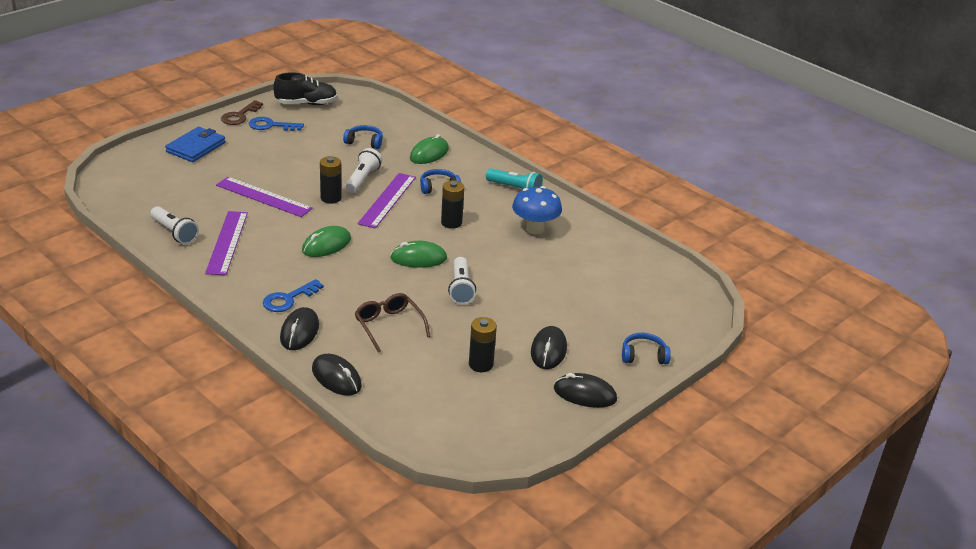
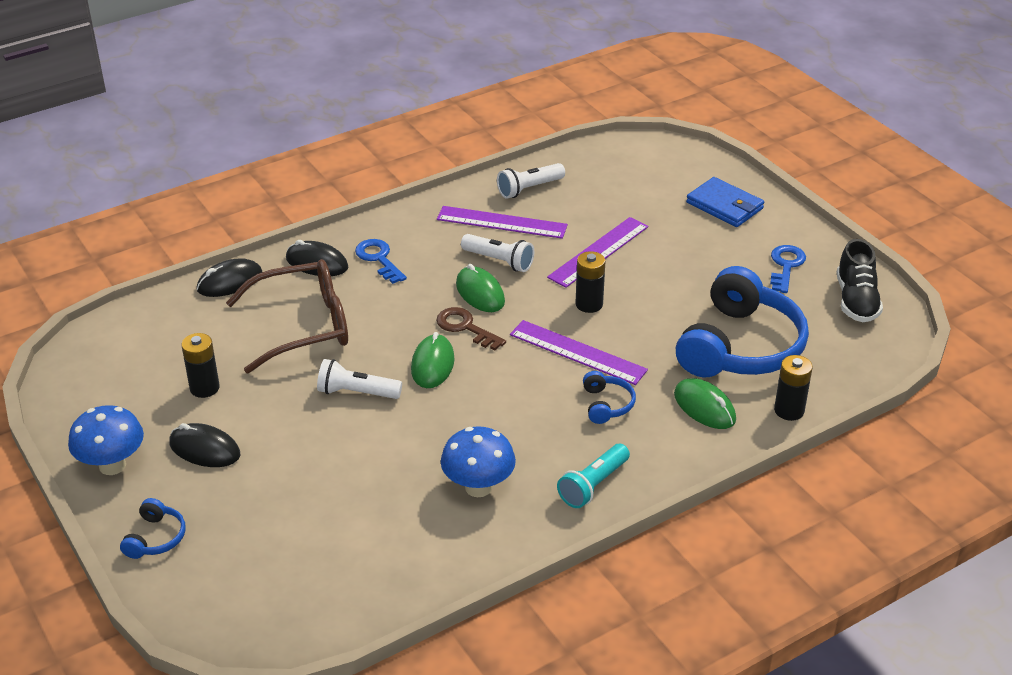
camera: 105 degrees right, 5 degrees up
brown key [221,100,263,125] -> brown key moved to [436,307,506,350]
blue headphones [343,125,383,149] -> blue headphones [676,266,809,377], size x2.37
white flashlight [345,148,382,193] -> white flashlight moved to [461,234,534,272]
brown glasses [355,293,431,353] -> brown glasses [226,259,348,373], size x1.67
black battery [441,180,464,229] -> black battery moved to [774,355,812,421]
black mouse [554,373,617,408] -> blue mushroom [68,405,144,475]

